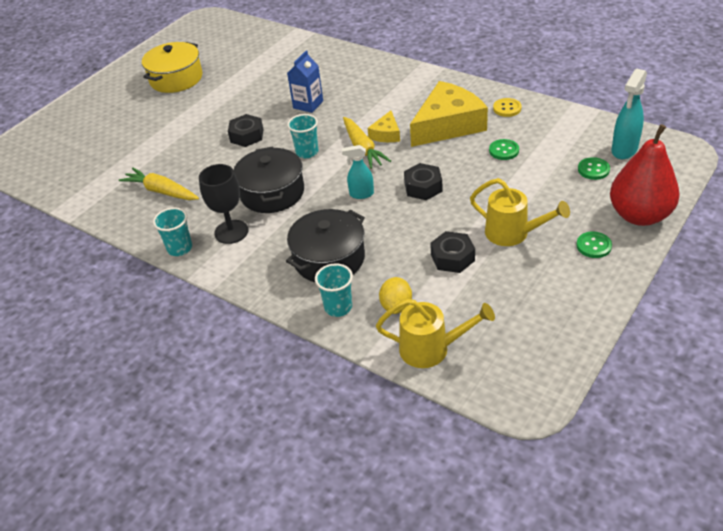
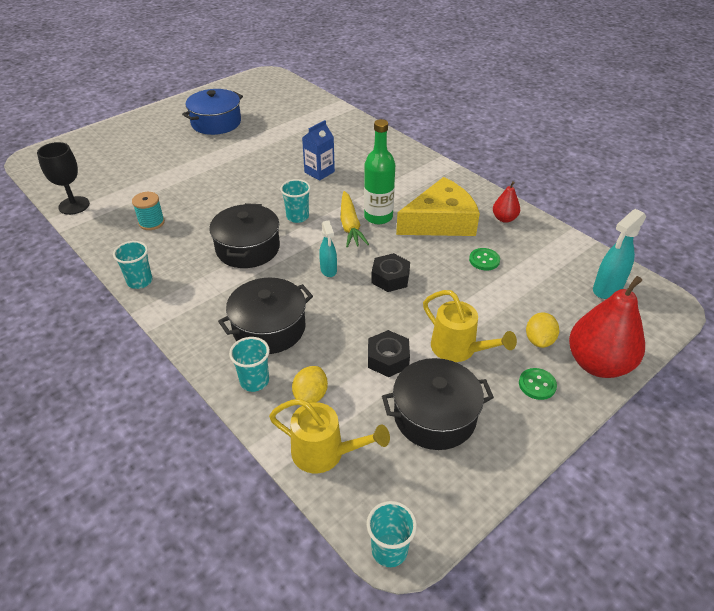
camera: 10 degrees right, 0 degrees up
yellow carrot [119,168,199,200] -> turquoise spool [132,192,165,230]
yellow pot [142,42,202,93] -> blue pot [182,89,243,135]
black goblet [199,164,248,244] -> black goblet moved to [37,142,90,215]
black nut [228,114,264,147] -> none
turquoise spray bottle [342,145,374,199] -> turquoise spray bottle turned 120 degrees counterclockwise [319,220,337,277]
yellow cheese [368,111,400,142] -> green bottle [364,119,395,224]
yellow button [493,98,522,117] -> red pear [493,181,520,223]
green button [578,157,610,180] -> none
none -> turquoise cup [367,501,417,567]
none -> black pot [382,358,494,450]
none -> yellow lemon [526,312,559,348]

